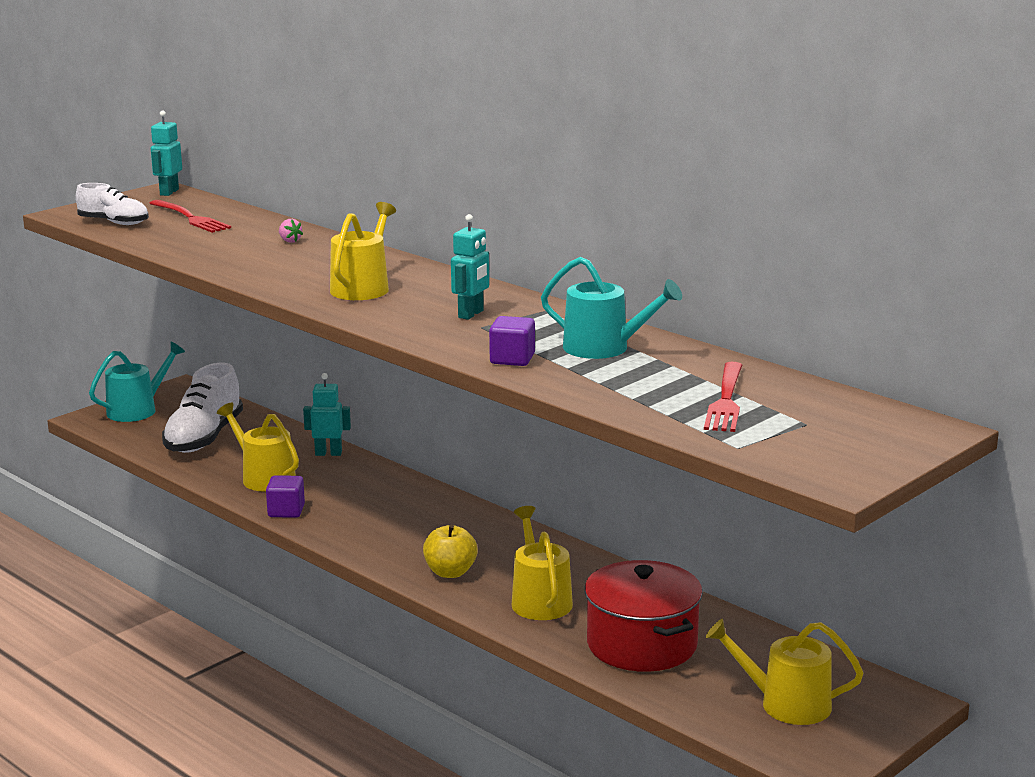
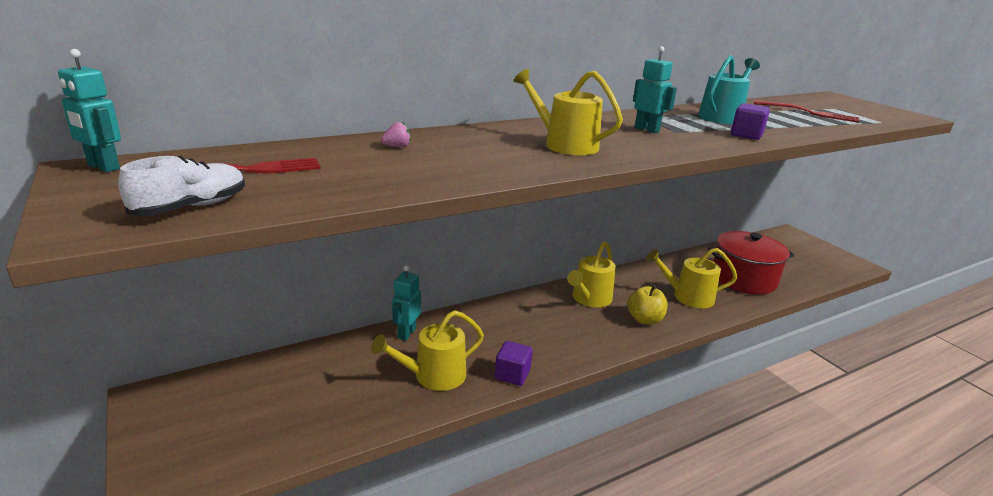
camera: 75 degrees left, 5 degrees up
turquoise watering can [89,342,185,422] -> none
white shoe [162,363,243,453] -> none
yellow watering can [706,619,863,725] -> yellow watering can moved to [567,241,616,307]

